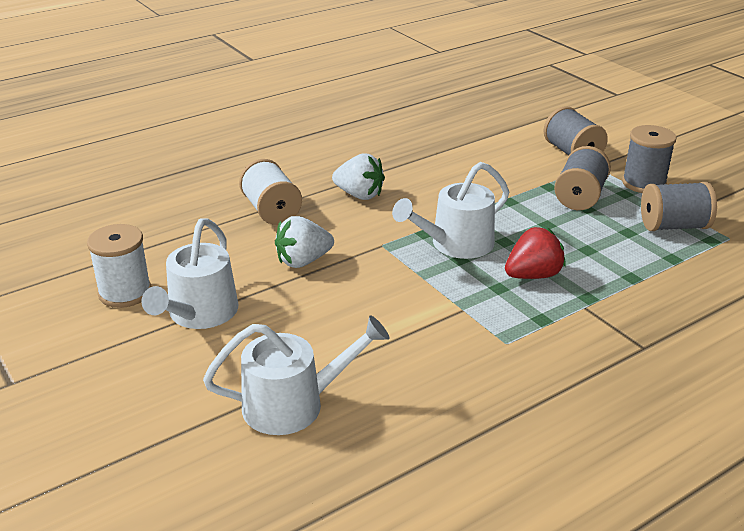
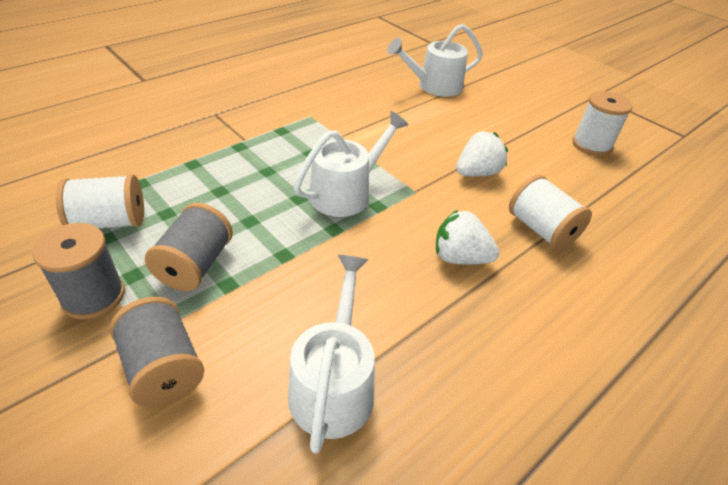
camera: 170 degrees right, 10 degrees up
white watering can [141,218,238,329] -> white watering can moved to [288,255,375,454]
red strawberry [505,227,566,279] -> none
grey spool [641,182,717,231] -> white spool [56,174,144,229]

